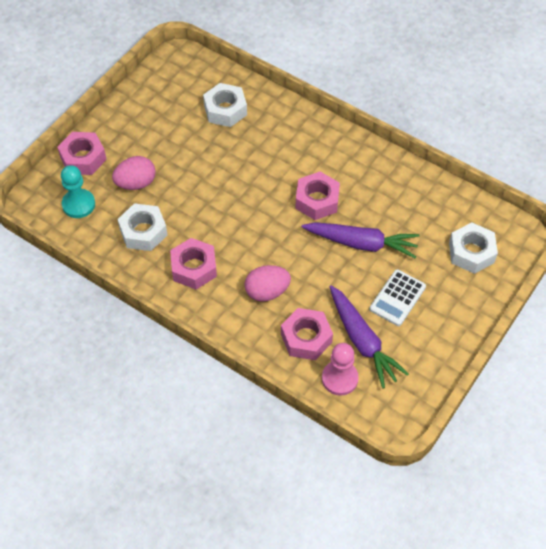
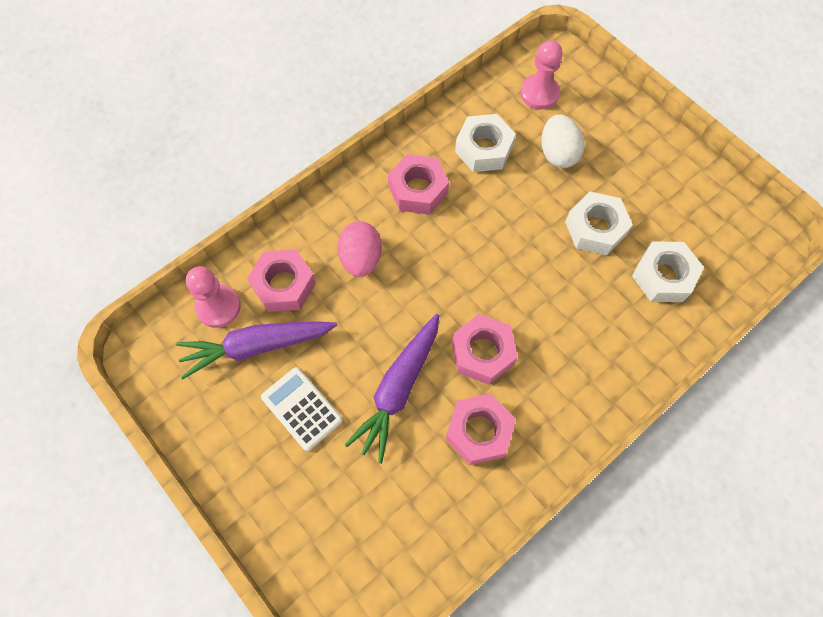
camera: 105 degrees right, 10 degrees up
pink nut [57,132,107,175] -> pink nut moved to [446,393,516,465]
turquoise pawn [61,165,95,218] -> pink pawn [520,40,562,109]
pink egg [112,156,156,190] -> white egg [541,115,585,168]
white nut [449,222,498,274] -> white nut moved to [565,192,633,255]

